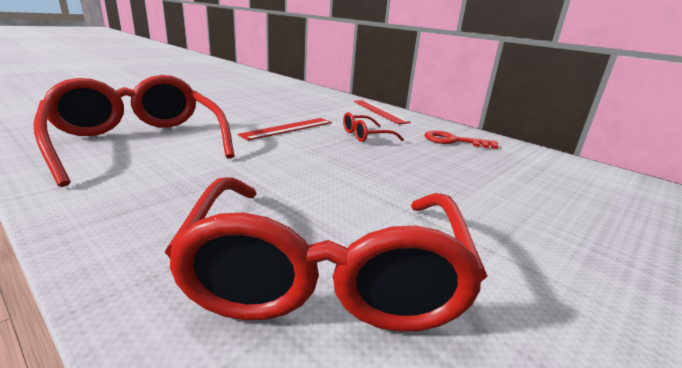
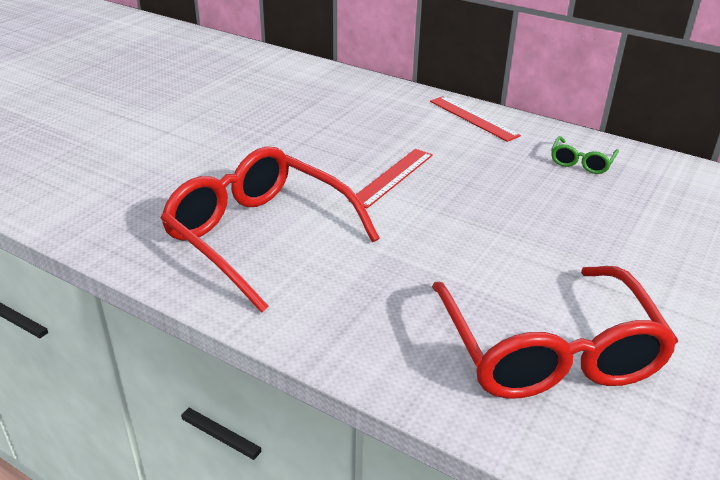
camera: 10 degrees left, 10 degrees up
red glasses [343,112,404,142] -> none
red key [424,130,499,149] -> green glasses [551,136,619,174]

